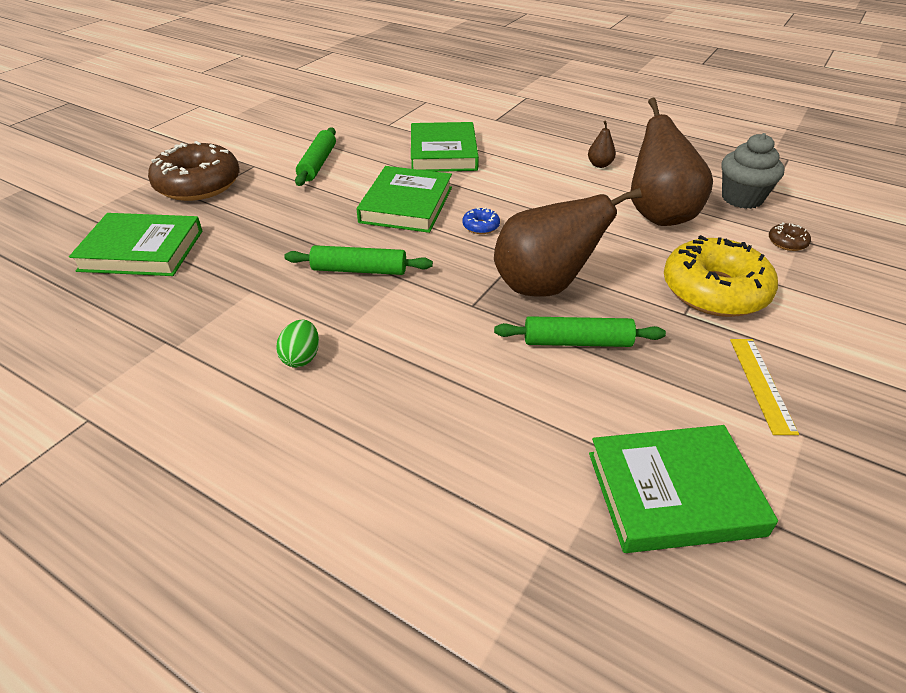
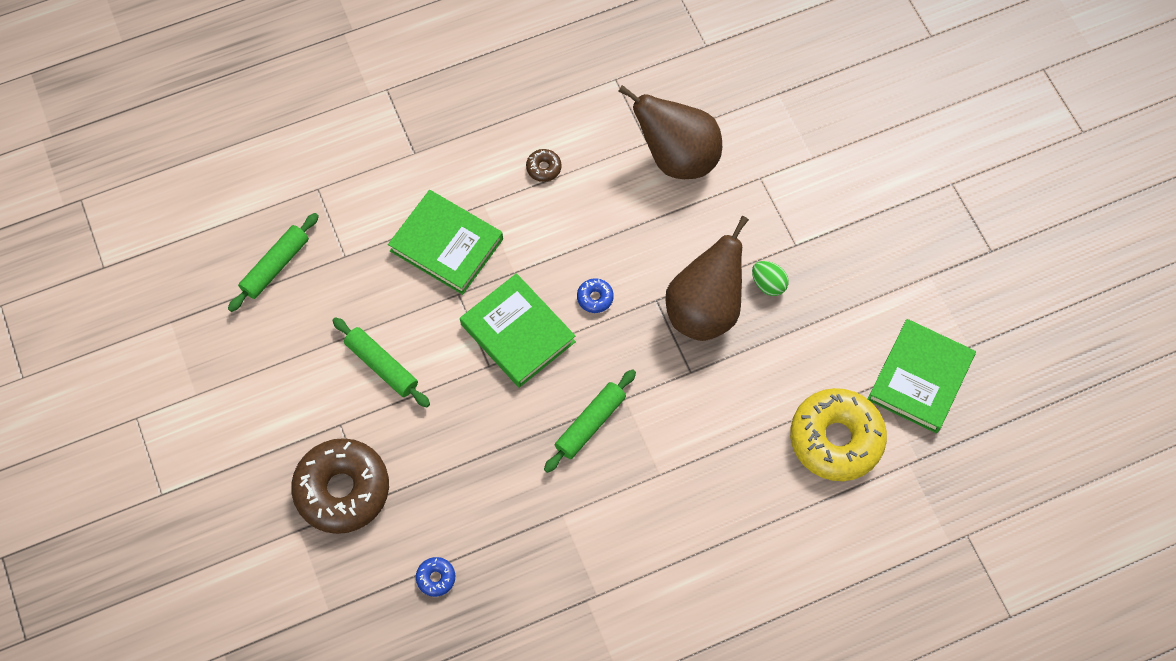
camera: 55 degrees left, 25 degrees up
green book [69,213,202,276] -> blue donut [416,557,455,597]
green egg [276,320,319,367] -> green egg moved to [752,261,789,296]
green rolling pin [494,316,666,347] -> green rolling pin moved to [228,213,319,312]
brown pear [588,121,616,168] -> none
yellow donut [664,235,778,317] -> yellow donut moved to [790,388,887,481]
grey cupcake [721,133,784,209] -> none
yellow ruler [730,339,799,435] -> none
brown donut [769,222,811,251] -> brown donut moved to [526,149,562,182]

